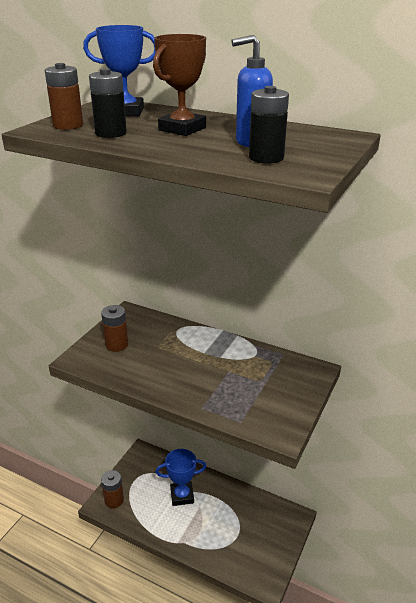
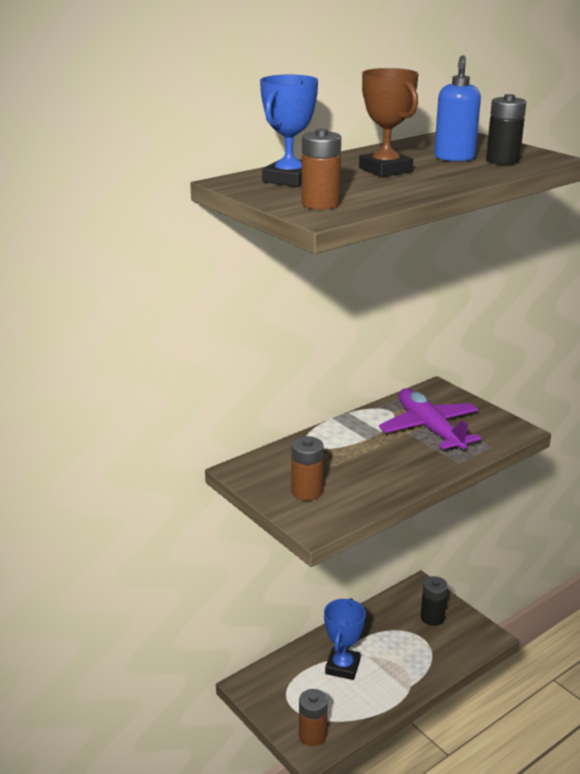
camera: 65 degrees left, 5 degrees down
black battery [89,68,127,138] -> black battery moved to [421,576,448,626]
none -> purple plane [379,388,481,450]

